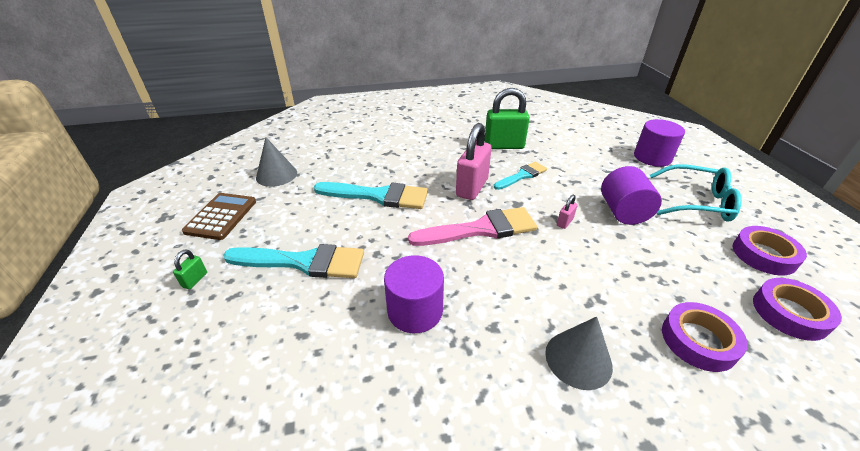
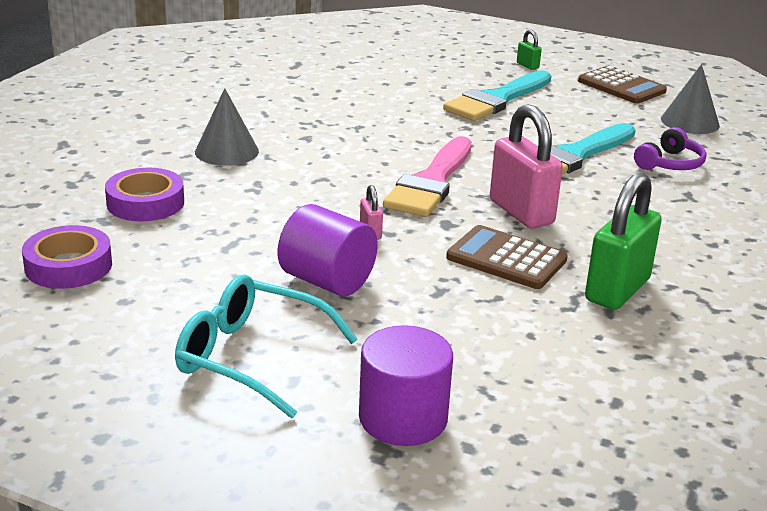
camera: 125 degrees right, 10 degrees down
purple cylinder [384,255,444,333] -> none
turquoise brush [494,162,547,190] -> brown calculator [446,225,568,289]
turquoise glasses [650,164,742,222] -> turquoise glasses turned 60 degrees clockwise [175,275,358,418]
purple tape [732,226,807,276] -> none
none -> purple headphones [634,127,707,170]

